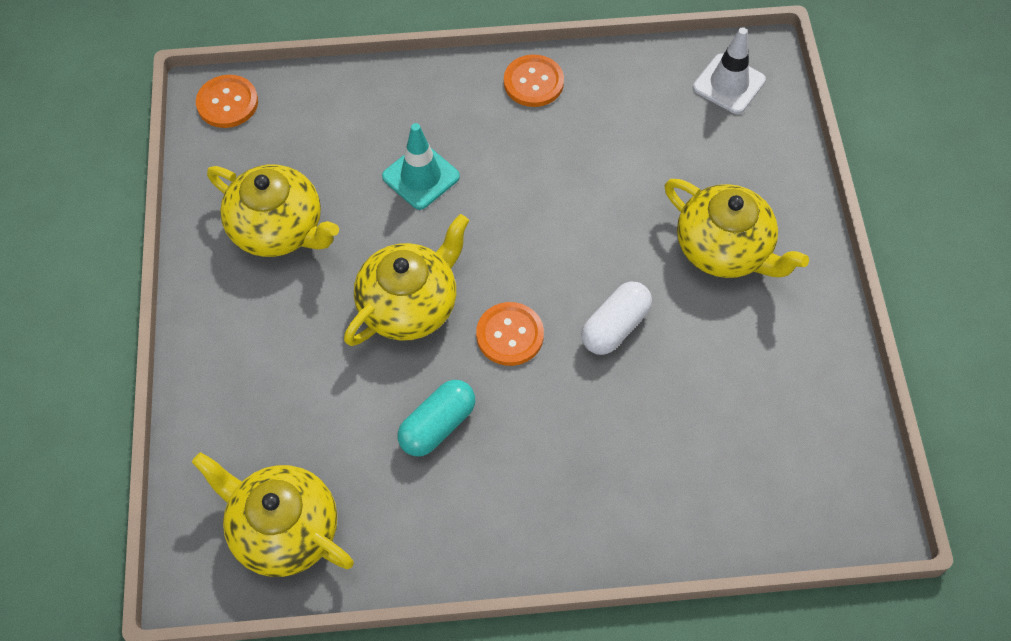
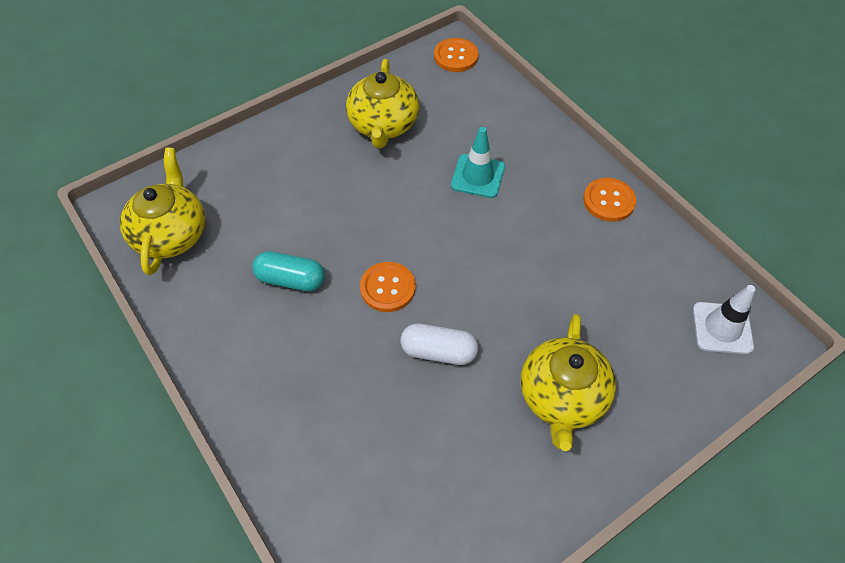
camera: 60 degrees right, 5 degrees down
yellow teapot [344,214,470,346] -> none

